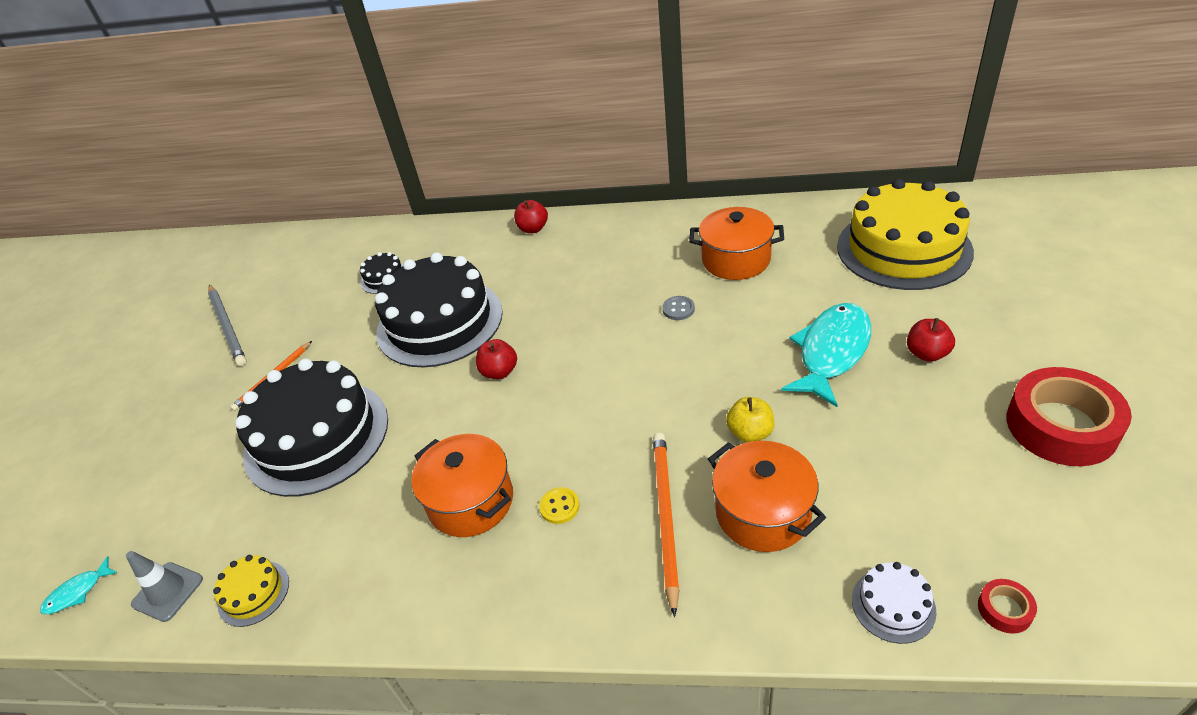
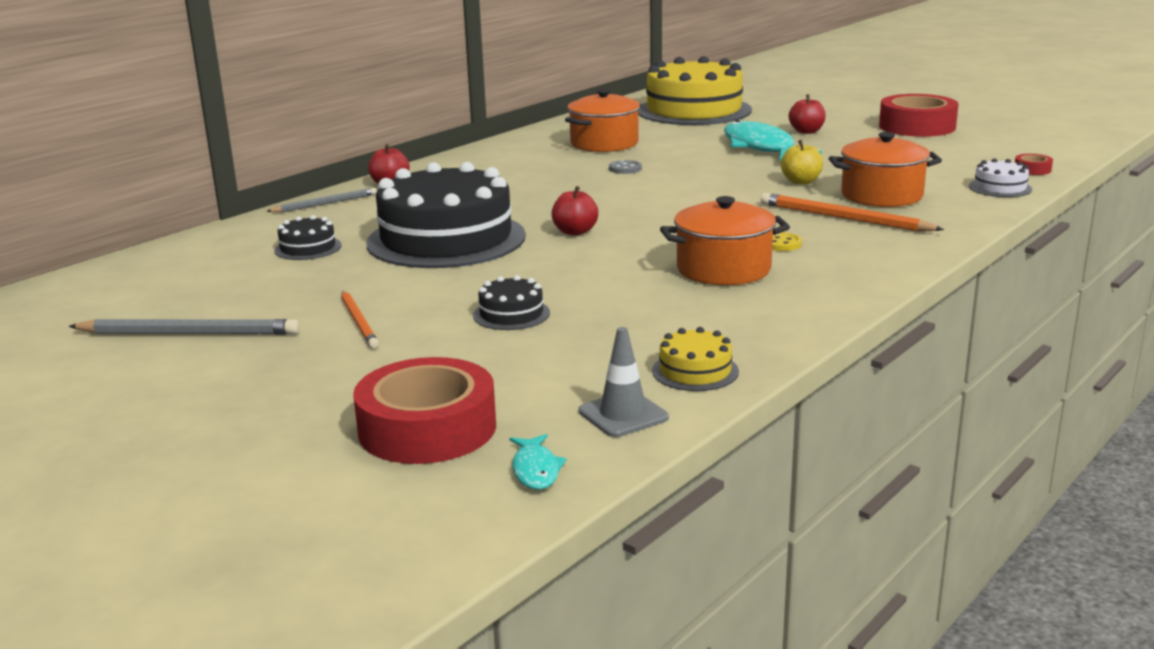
camera: 60 degrees left, 20 degrees down
black cake [235,359,388,497] -> black cake [473,275,550,330], size x0.41
none -> grey pencil [266,188,377,212]
none -> red tape [353,357,496,464]

